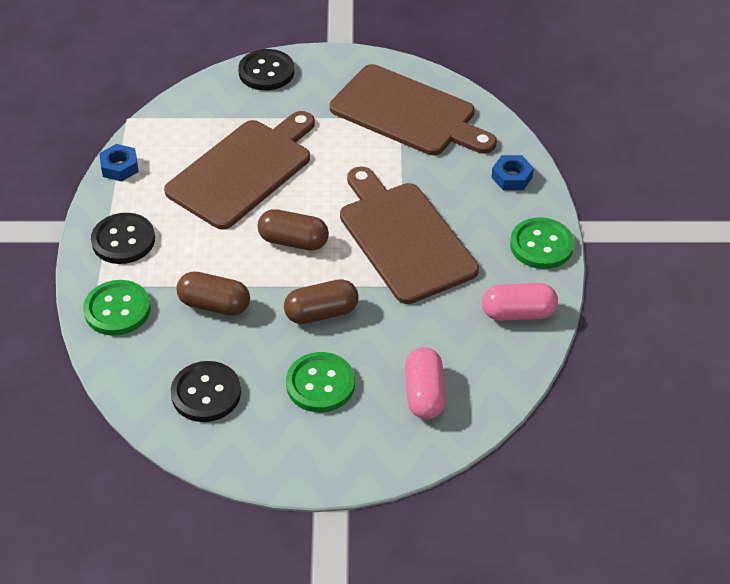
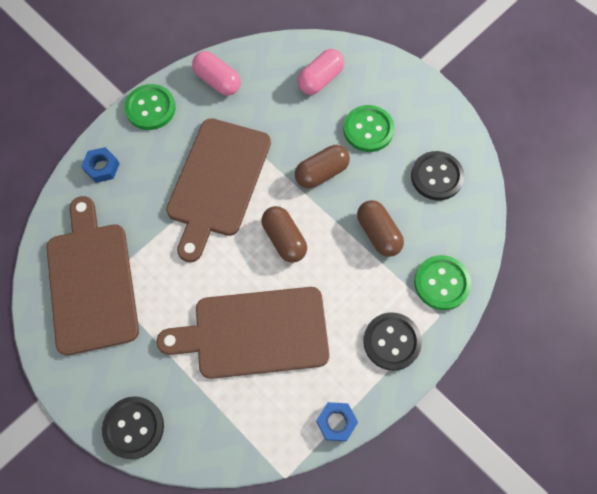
camera: 135 degrees left, 20 degrees up
brown capsule [284,279,359,324] -> brown capsule turned 60 degrees counterclockwise [295,145,350,188]

